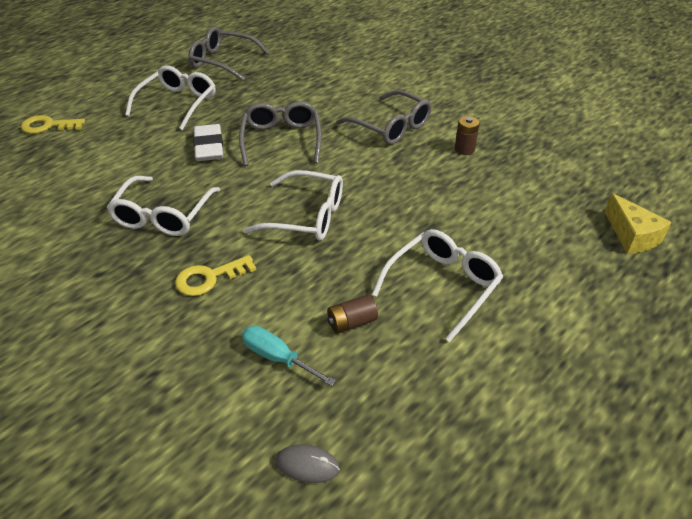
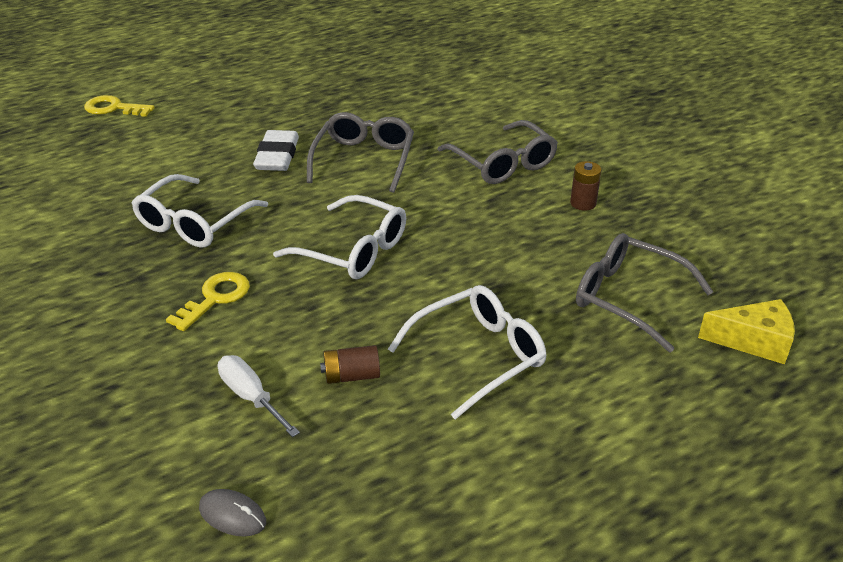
camera: 15 degrees right, 5 degrees down
white glasses [125,65,216,130] -> none
yellow key [175,255,256,296] -> yellow key turned 135 degrees clockwise [166,272,250,331]
grey glasses [189,27,269,81] -> grey glasses moved to [576,233,713,352]
turquoise screwdriver [242,326,336,386] -> white screwdriver [218,355,300,437]
yellow cheese [605,193,672,254] -> yellow cheese turned 75 degrees counterclockwise [698,299,795,364]

